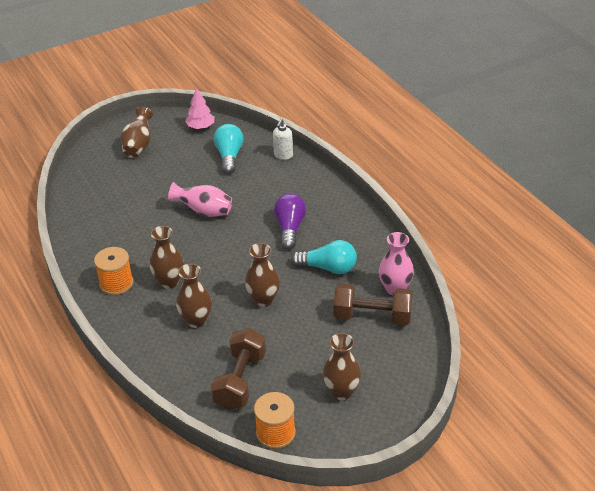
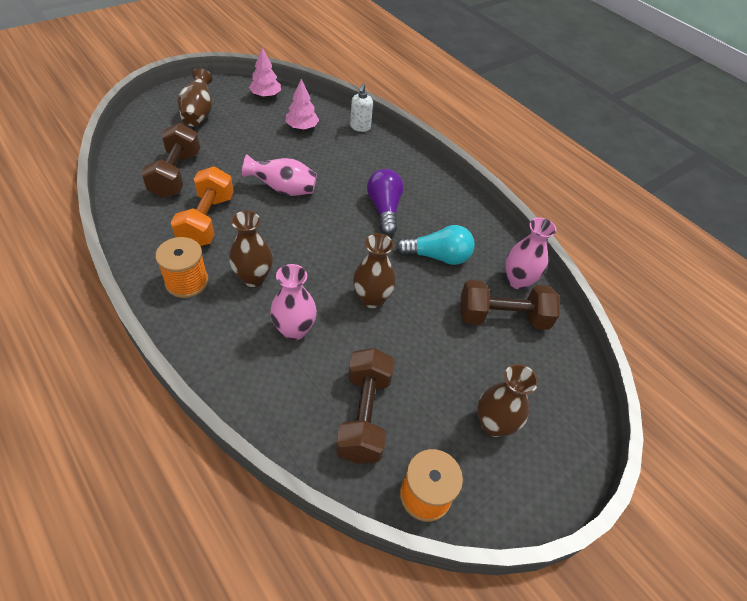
camera: 15 degrees left, 10 degrees up
brown vase [176,264,212,328] -> pink vase [270,264,317,340]
turquoise light bulb [214,124,243,174] -> pink tree [285,79,319,130]
none -> brown dumbbell [141,123,200,198]
none -> orange dumbbell [171,166,234,246]

